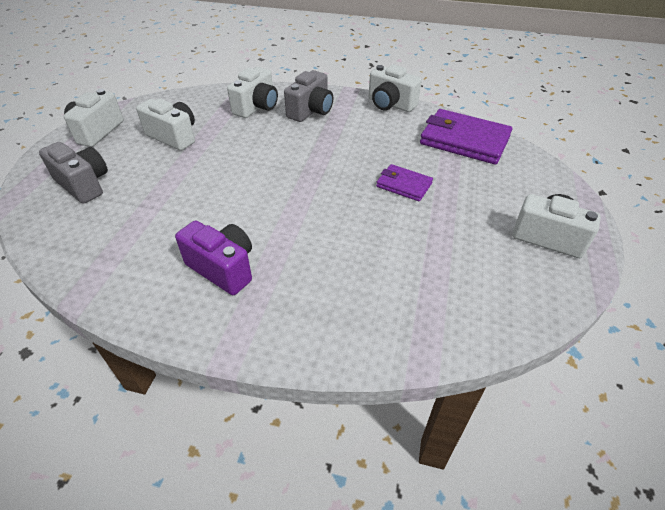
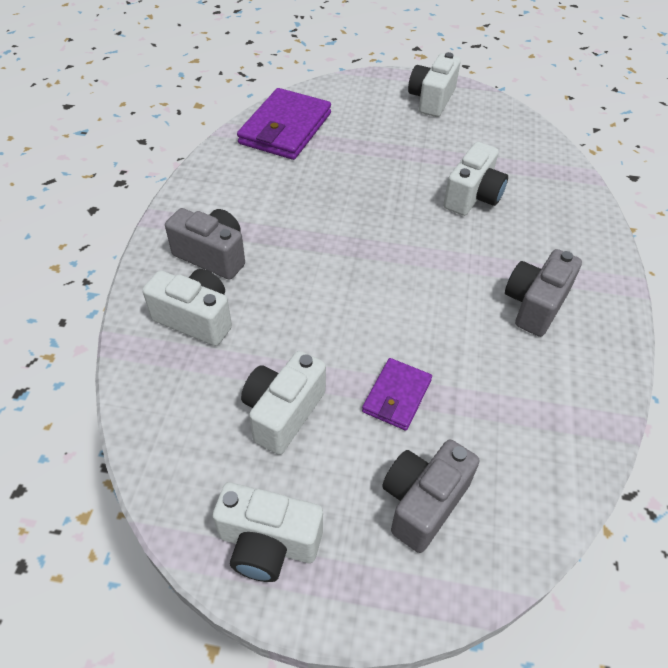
camera: 95 degrees left, 5 degrees up
purple camera [175,221,252,295] -> grey camera [505,249,582,337]
white camera [369,65,422,112] -> white camera moved to [443,142,508,216]
purple wallet [376,164,433,201] -> purple wallet moved to [362,358,432,430]

